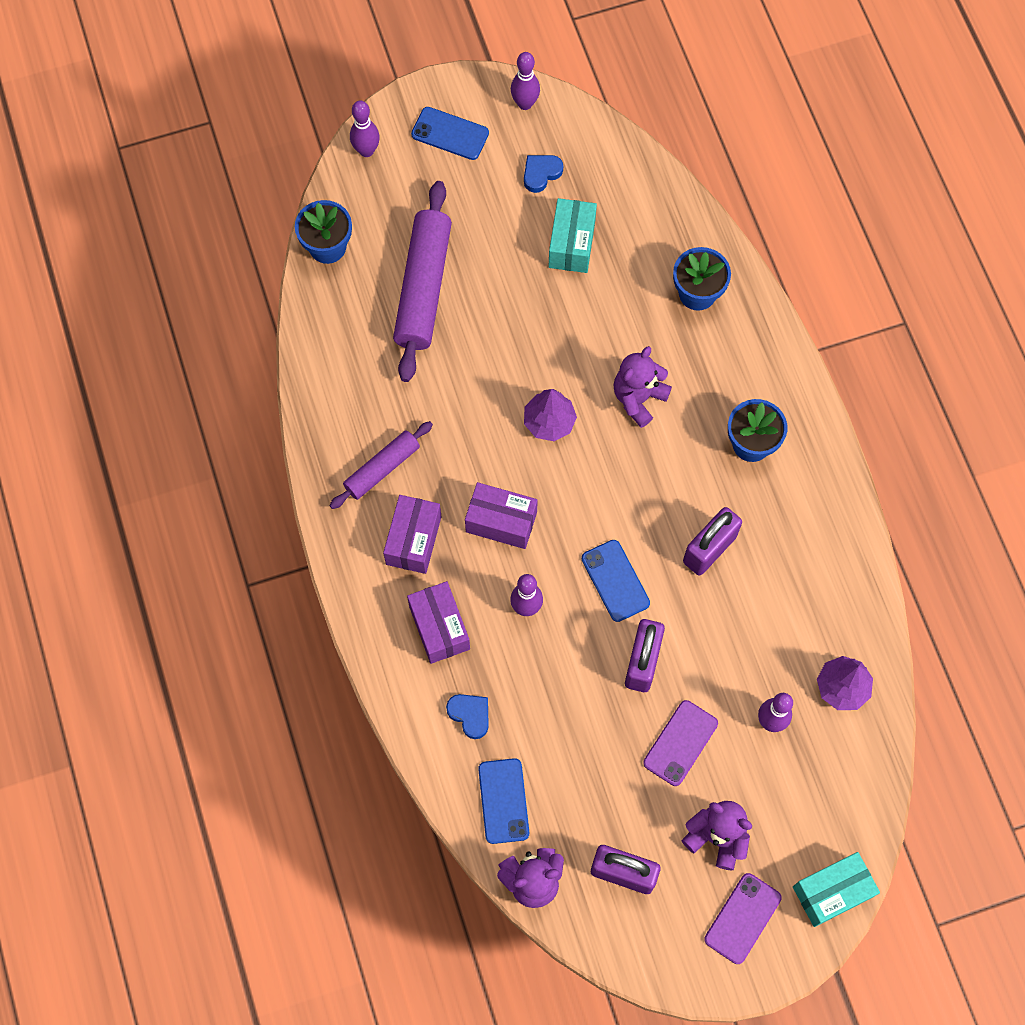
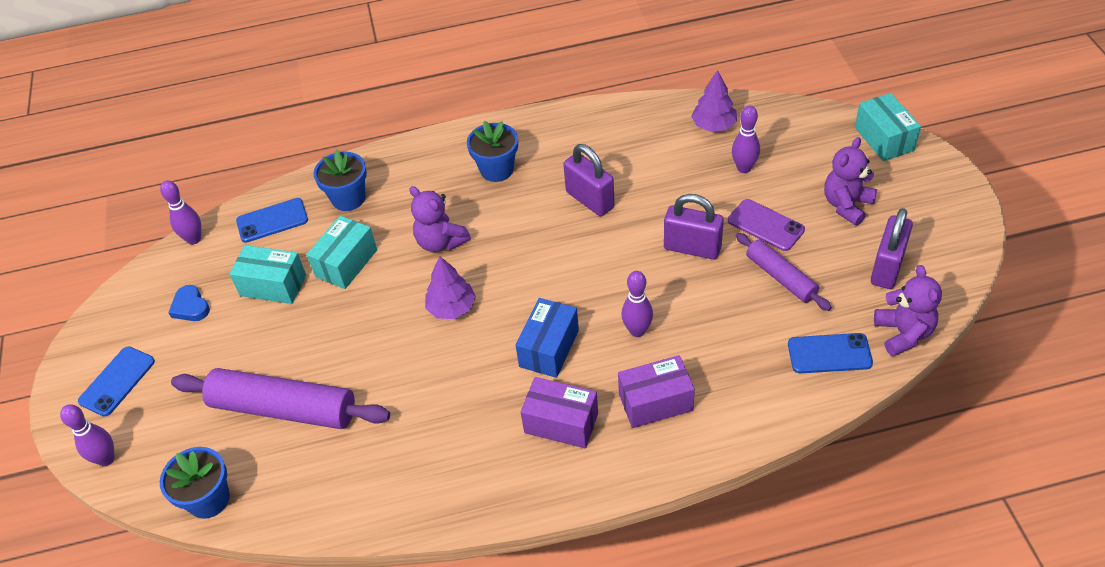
camera: 80 degrees left, 20 degrees down
purple rolling pin [329,421,433,509] -> purple rolling pin moved to [736,233,832,311]
blue heart [446,694,489,739] -> none
purple box [465,482,538,549] -> blue box [515,298,579,378]
purple bowling pin [511,52,540,110] -> purple bowling pin moved to [160,180,201,245]
blue phone [582,540,650,622] -> blue phone moved to [236,198,308,243]
purple phone [704,873,782,964] -> none
none -> turquoise box [306,216,377,289]

